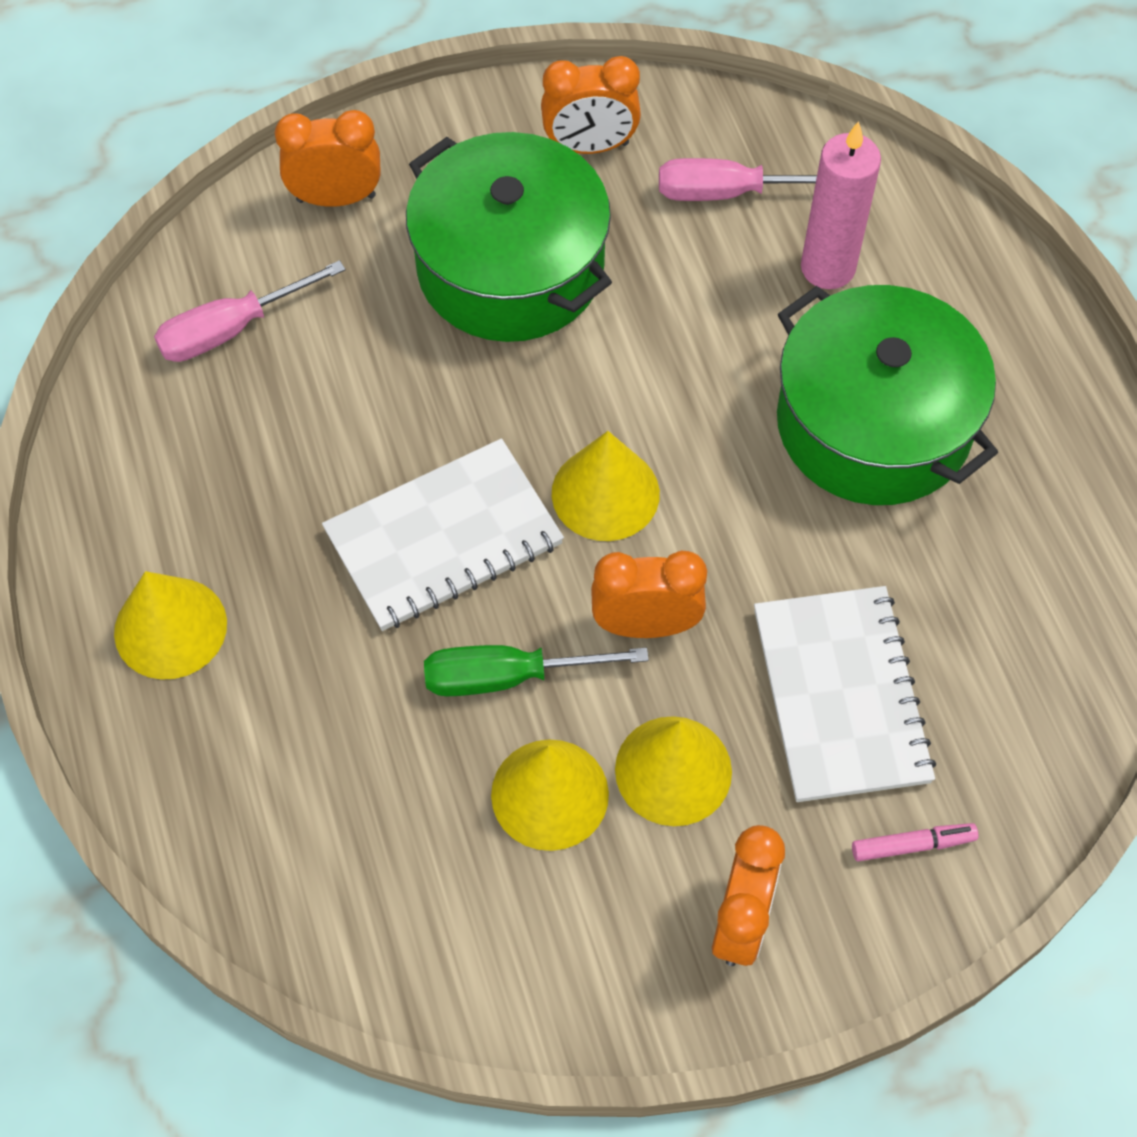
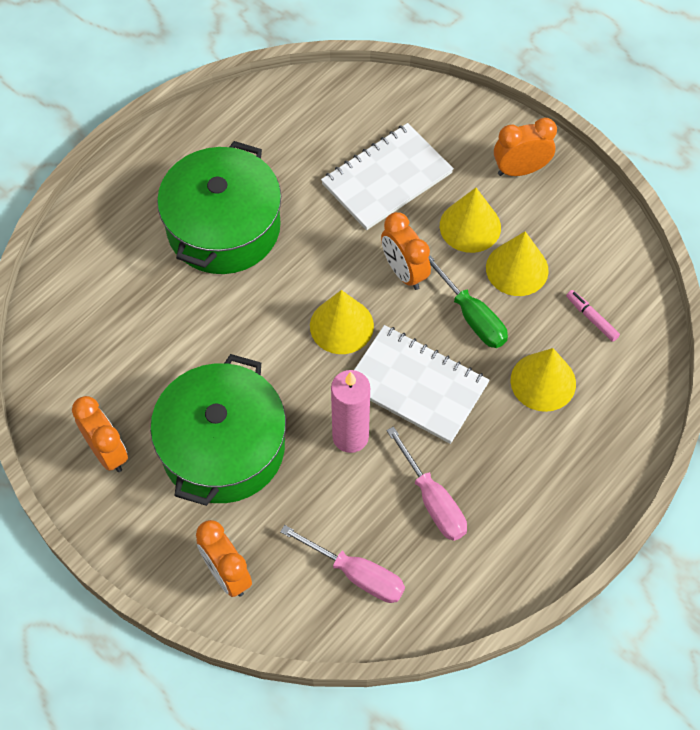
camera: 120 degrees left, 0 degrees up
yellow cone [114,571,227,680] -> yellow cone moved to [511,348,576,412]
pink screwdriver [659,158,817,201] -> pink screwdriver moved to [386,426,467,541]
pink candle [801,121,881,289] -> pink candle moved to [331,370,370,453]
pink marker [852,823,979,862] -> pink marker moved to [566,290,620,342]

